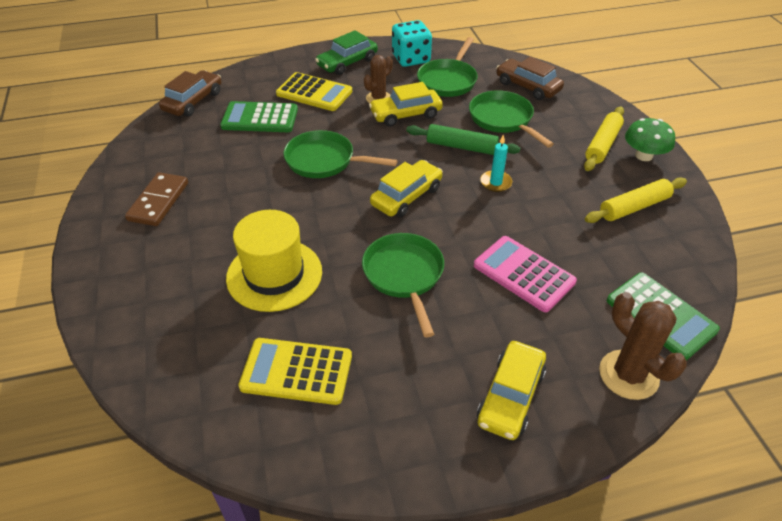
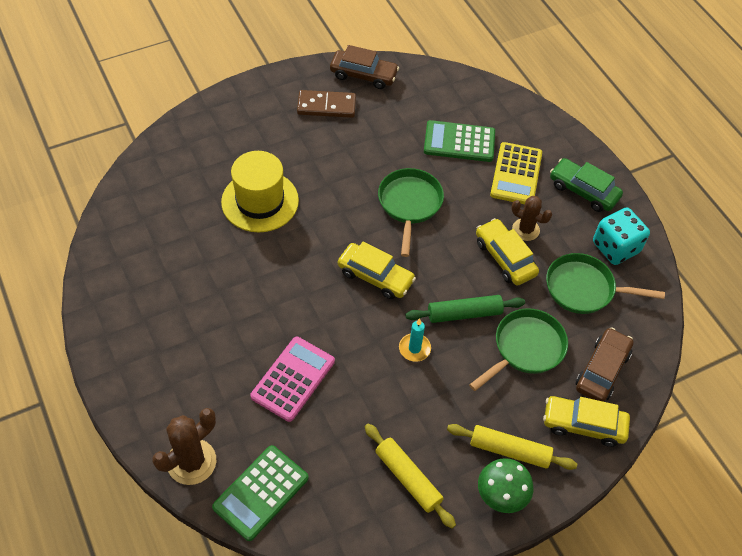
camera: 75 degrees right, 10 degrees up
brown car [159,70,221,117] -> brown car moved to [330,45,399,89]
green calculator [220,101,298,132] -> green calculator turned 75 degrees counterclockwise [424,120,495,162]
yellow calculator [238,338,352,405] -> none
green pan [362,233,444,337] -> none
green rolling pin [406,124,520,155] -> green rolling pin turned 75 degrees clockwise [405,295,525,323]
yellow car [477,341,546,440] -> yellow car moved to [543,396,630,447]

